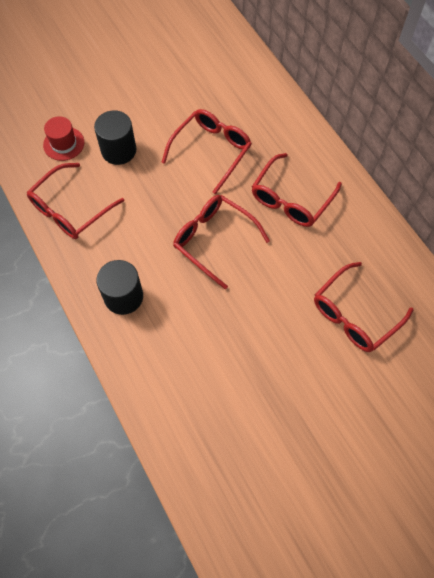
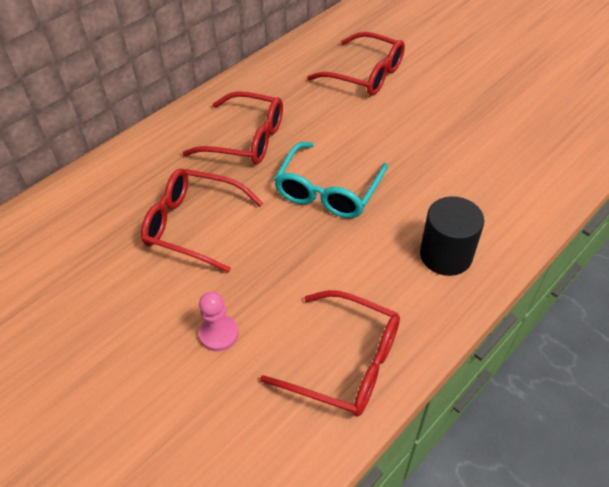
camera: 105 degrees left, 15 degrees down
red hat [43,116,84,161] -> none
black cylinder [94,110,136,165] -> pink pawn [199,291,239,351]
red glasses [173,195,270,289] -> turquoise glasses [274,142,388,218]

